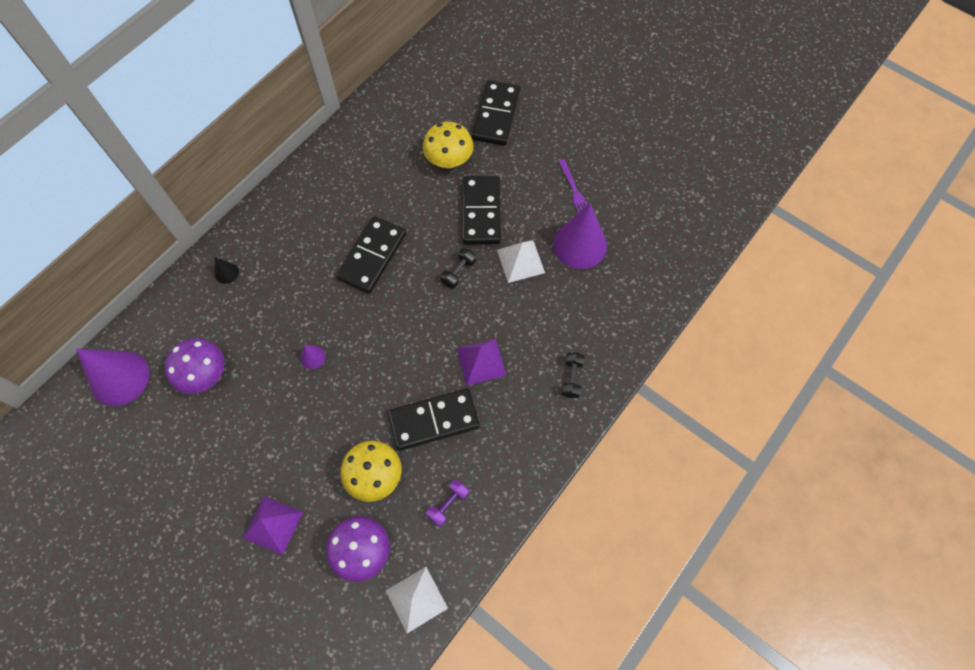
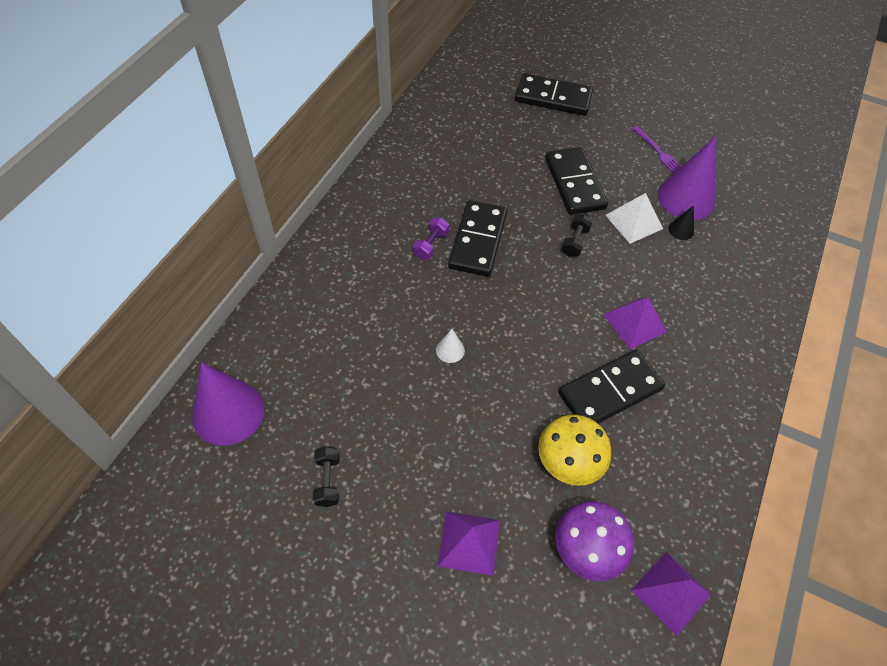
camera: 15 degrees left, 10 degrees down
purple mushroom [165,338,224,394] -> none
black cone [215,257,239,284] -> black cone moved to [669,205,694,240]
purple cone [301,345,326,369] -> white cone [436,329,465,363]
white pyramid [386,567,448,633] -> purple pyramid [631,552,711,636]
yellow mushroom [423,122,473,168] -> none
purple dumbbell [426,479,469,527] -> purple dumbbell moved to [413,218,449,260]
black domino [472,80,521,146] -> black domino turned 75 degrees counterclockwise [515,73,593,116]
black dumbbell [561,352,585,398] -> black dumbbell moved to [313,446,340,507]

